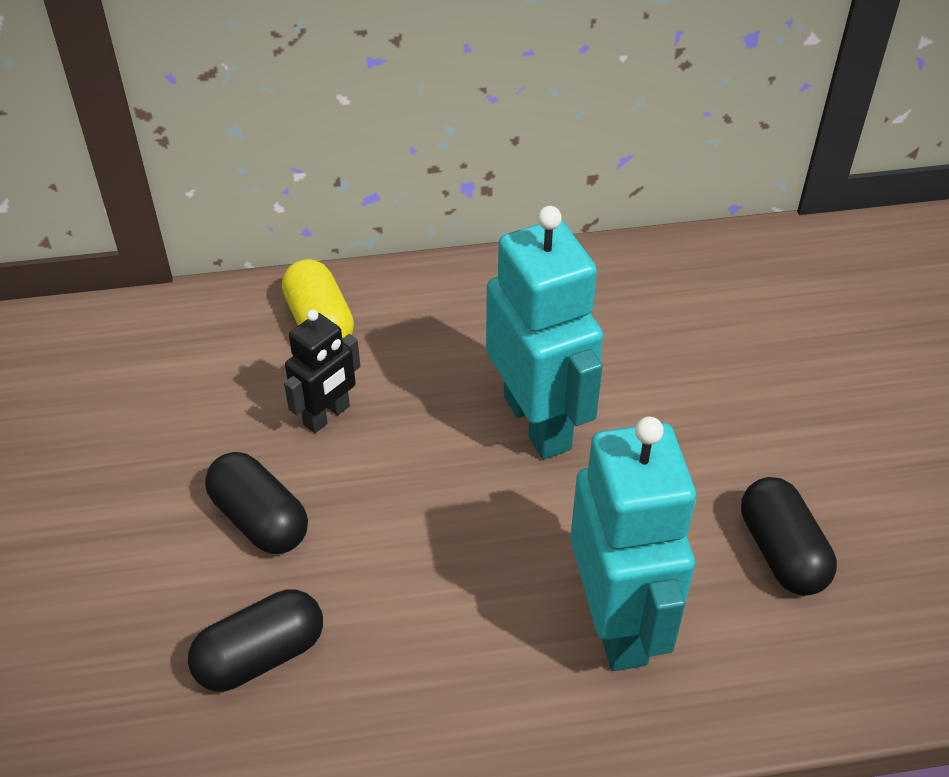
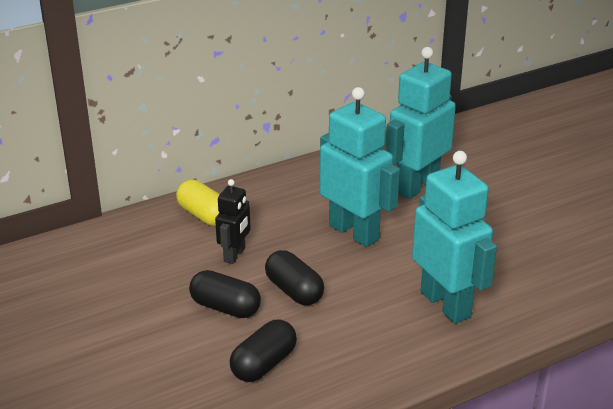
camera: 20 degrees left, 15 degrees down
black capsule [741,477,837,596] -> black capsule moved to [265,250,324,305]
none -> turquoise robot [385,47,456,199]

